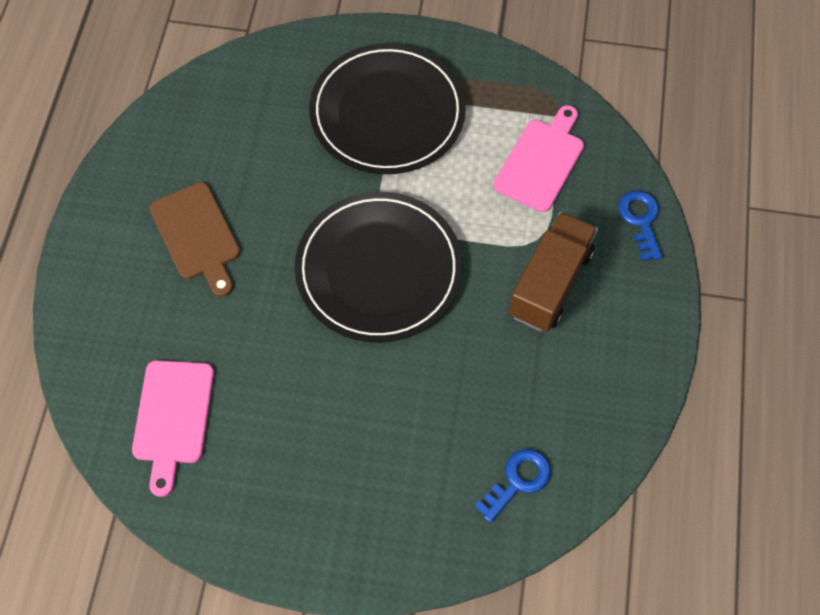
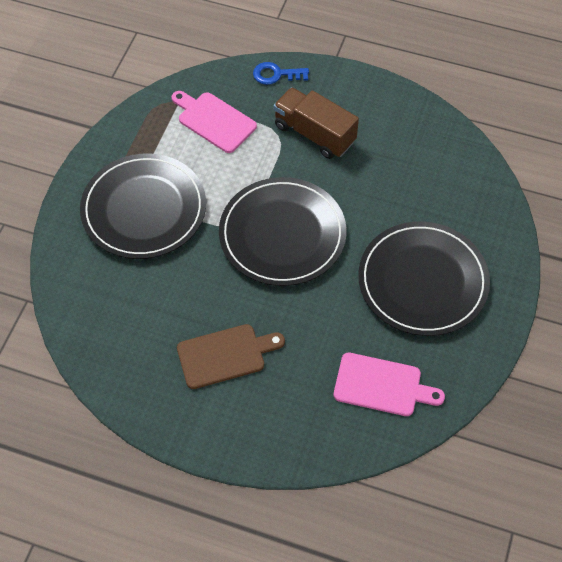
camera: 80 degrees left, 5 degrees down
blue key [475,449,551,523] -> none
none -> black plate [358,222,490,336]

